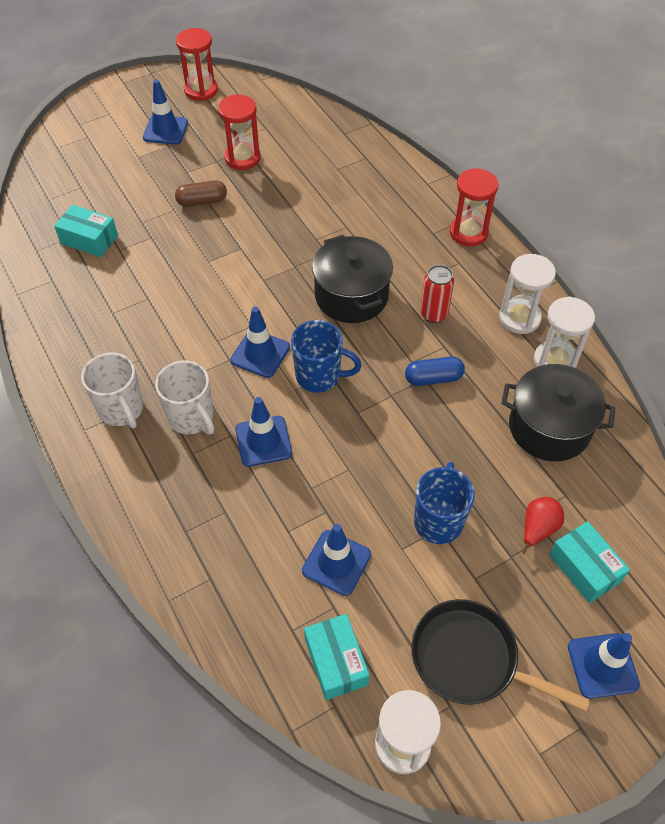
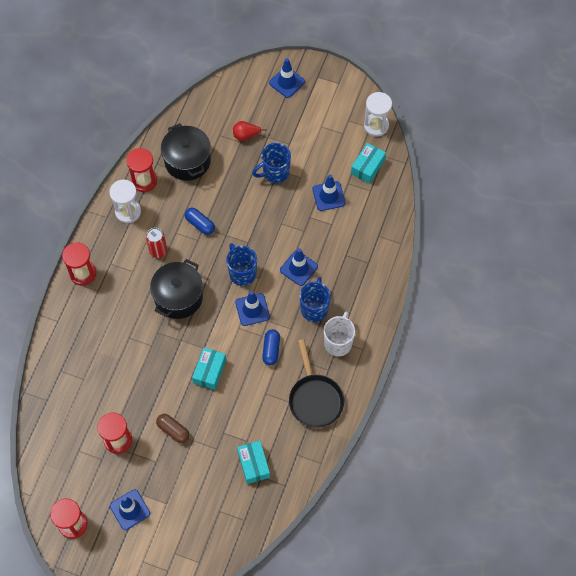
camera: 130 degrees left, 10 degrees up
white mug [155,360,214,435] -> blue mug [299,277,331,322]
black pan [411,599,590,712] -> black pan moved to [289,339,344,428]
white hourglass [534,297,595,368] -> red hourglass [126,148,157,192]
turquoise box [549,521,630,603] -> turquoise box moved to [192,347,226,390]
none -> blue capsule [262,329,280,366]

